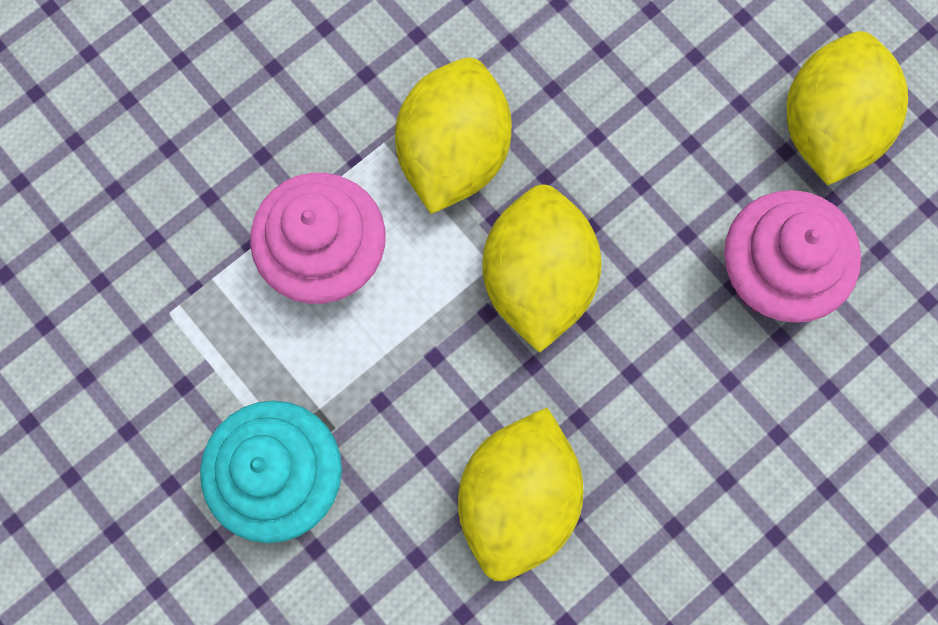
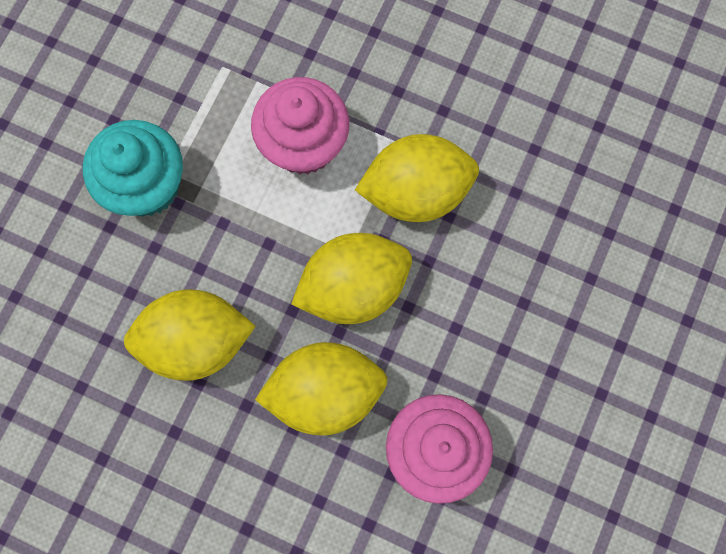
camera: 65 degrees right, 0 degrees up
yellow lemon [787,31,908,185] -> yellow lemon moved to [255,342,388,436]

